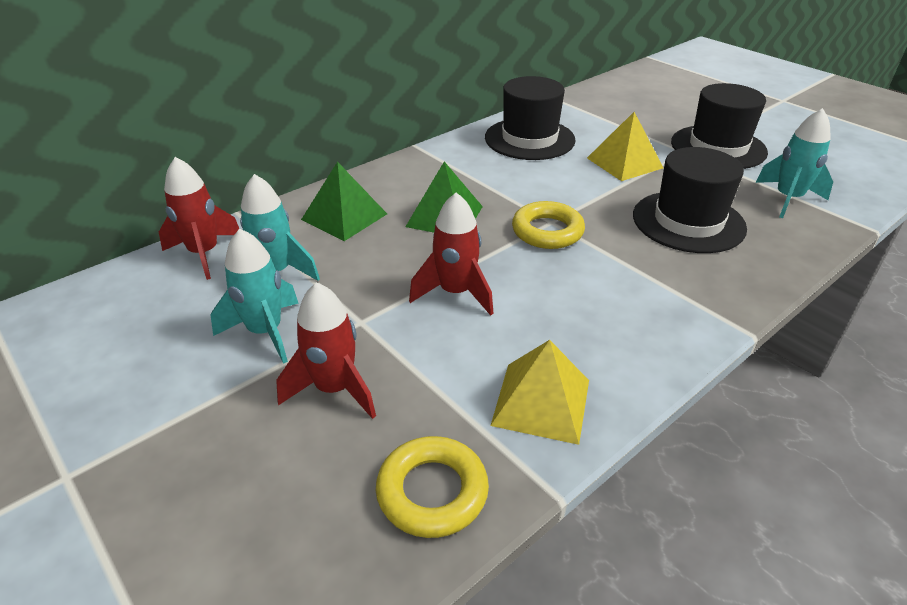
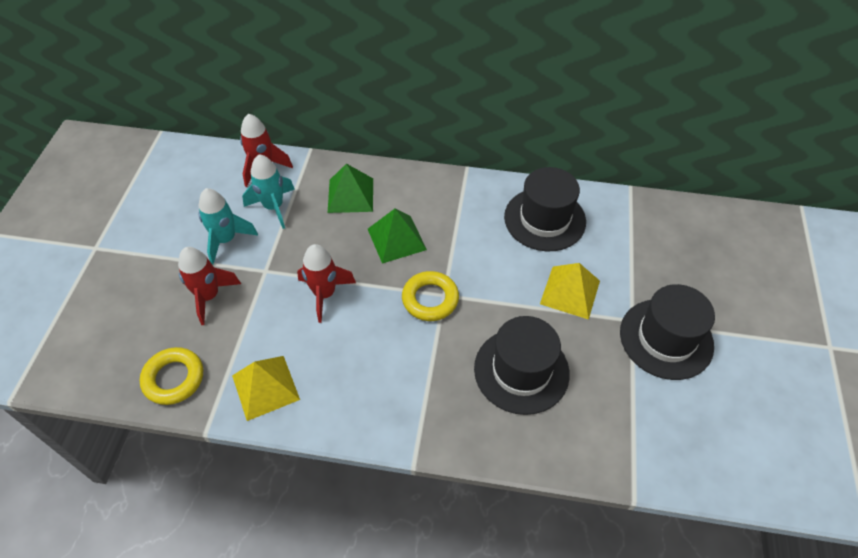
camera: 50 degrees right, 15 degrees up
turquoise rocket [755,108,833,218] -> none

